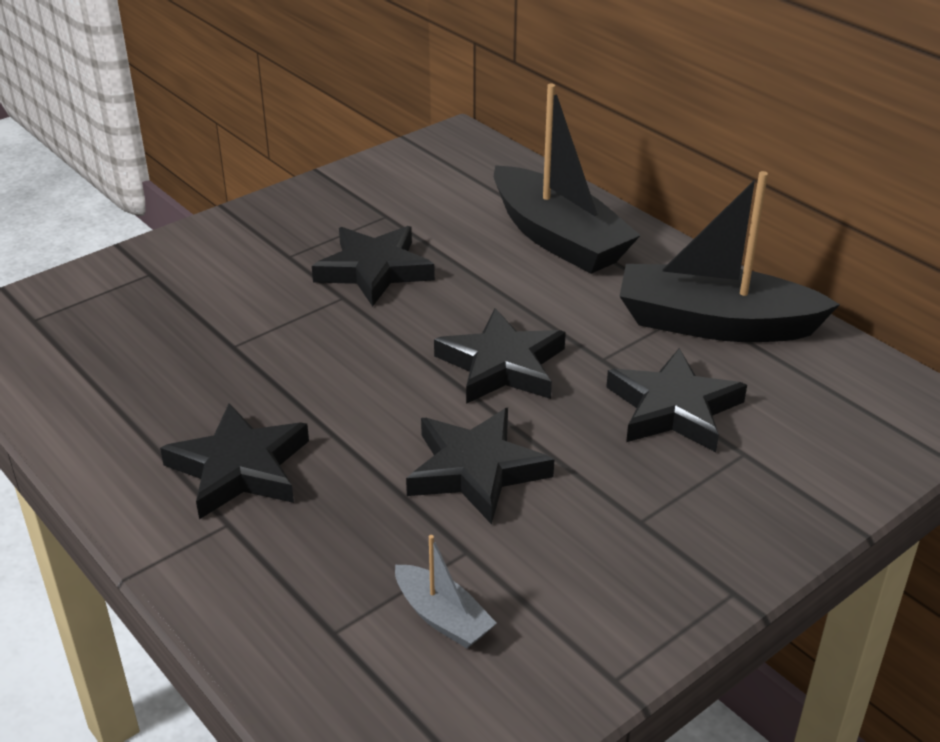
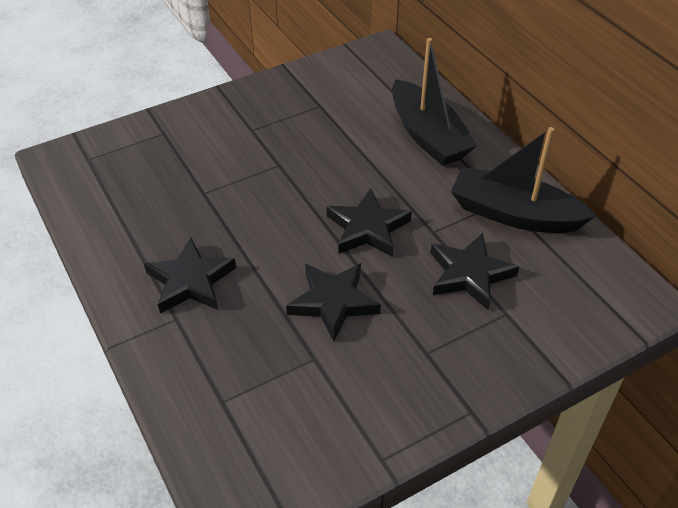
camera: 10 degrees right, 10 degrees up
black star [312,226,435,307] -> none
grey boat [395,535,497,648] -> none

